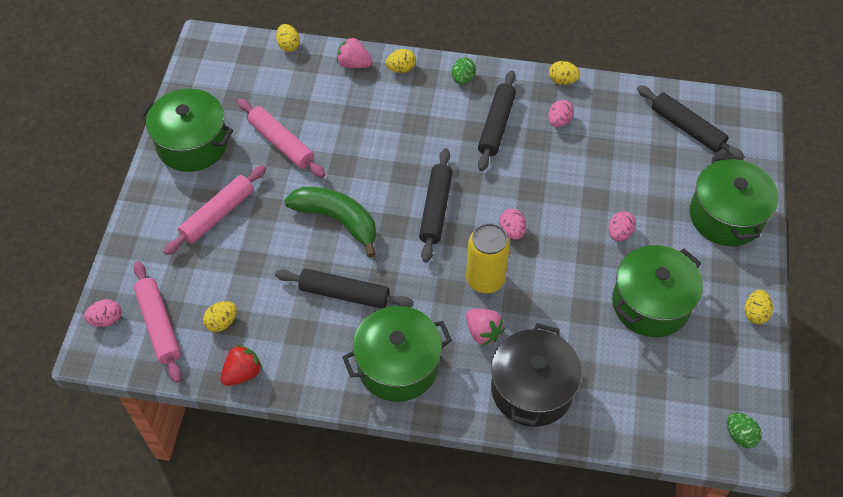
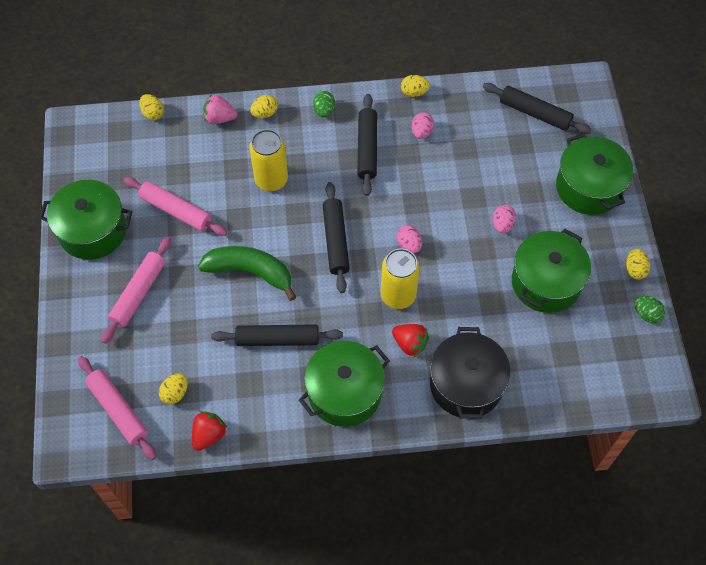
camera: 15 degrees left, 5 degrees up
pink egg [84,299,122,327] -> none
pink strawberry [466,309,505,346] -> red strawberry [392,324,429,357]
green egg [727,412,762,448] -> green egg moved to [634,296,666,323]
none -> yellow can [249,129,288,191]

